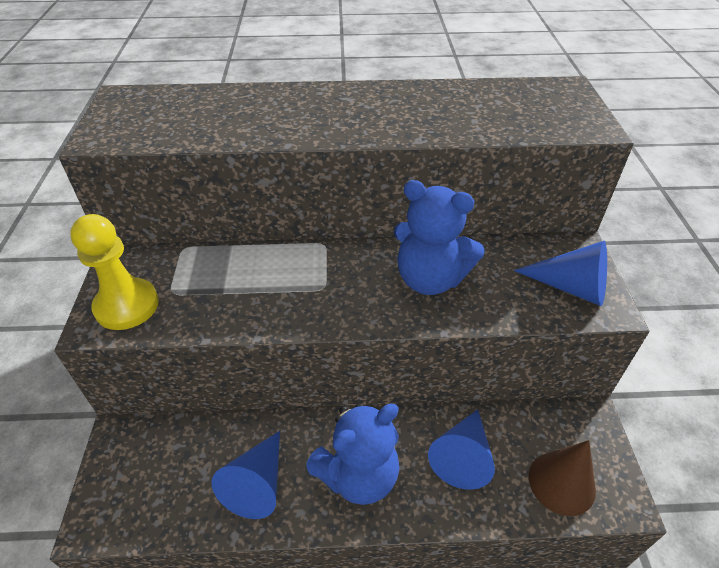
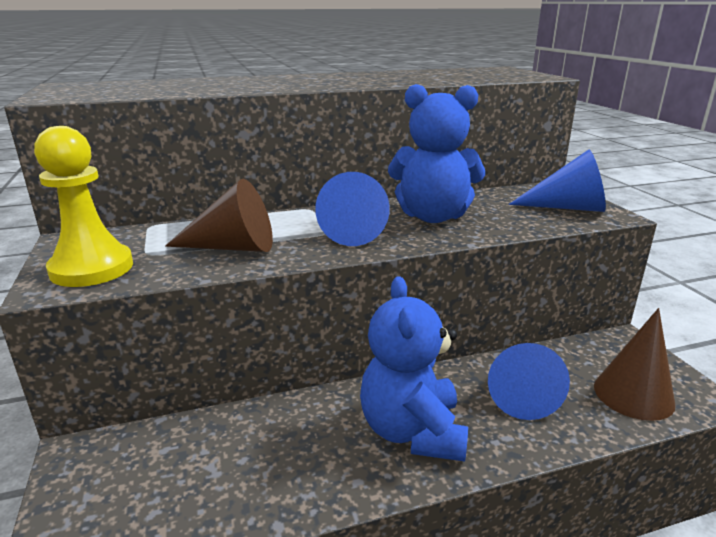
camera: 15 degrees left, 20 degrees down
blue cone [212,431,280,519] -> blue cone moved to [315,172,390,246]
blue teddy bear [306,403,400,505] -> blue teddy bear turned 135 degrees clockwise [360,276,468,462]
none -> brown cone [165,179,273,252]

